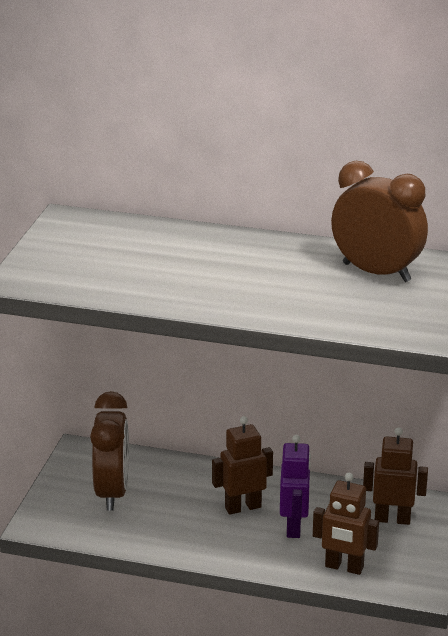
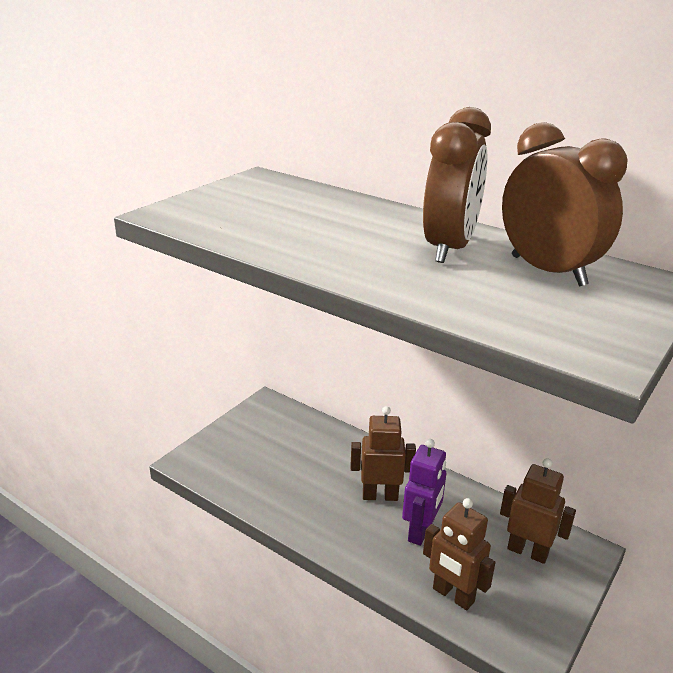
camera: 20 degrees right, 0 degrees up
brown clock [90,391,129,511] -> brown clock moved to [423,107,491,263]

